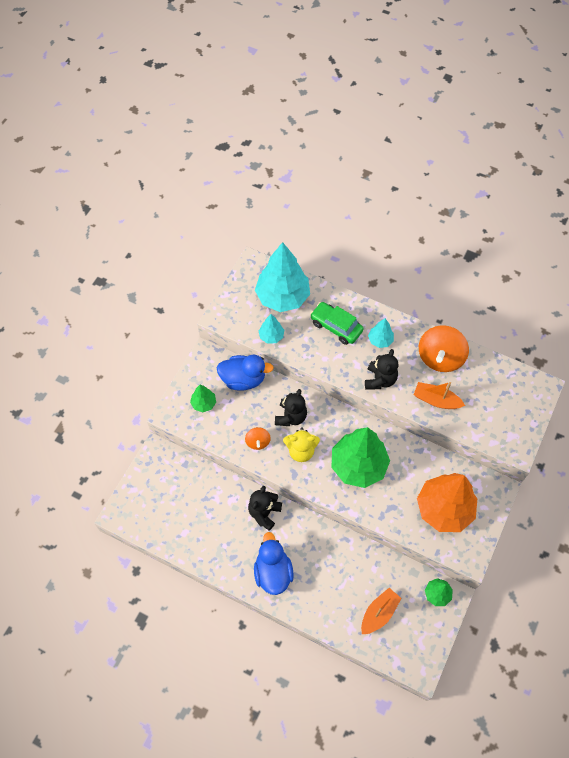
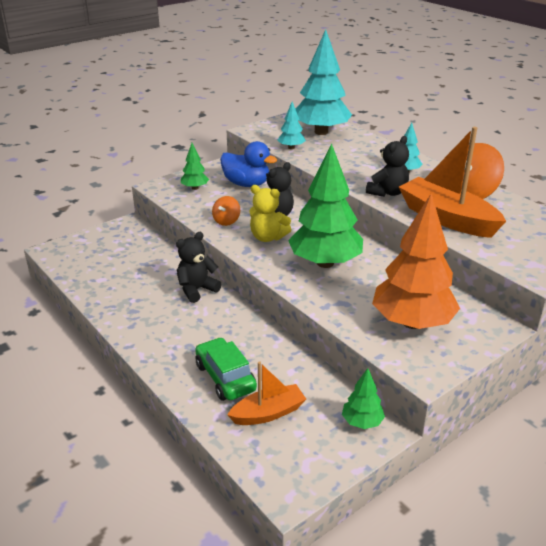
camera: 25 degrees right, 30 degrees down
blue duck [254,532,294,595] -> none
green car [310,302,364,345] -> green car moved to [195,337,257,401]
orange boat [414,382,465,409] -> orange boat [399,127,506,238], size x1.73

